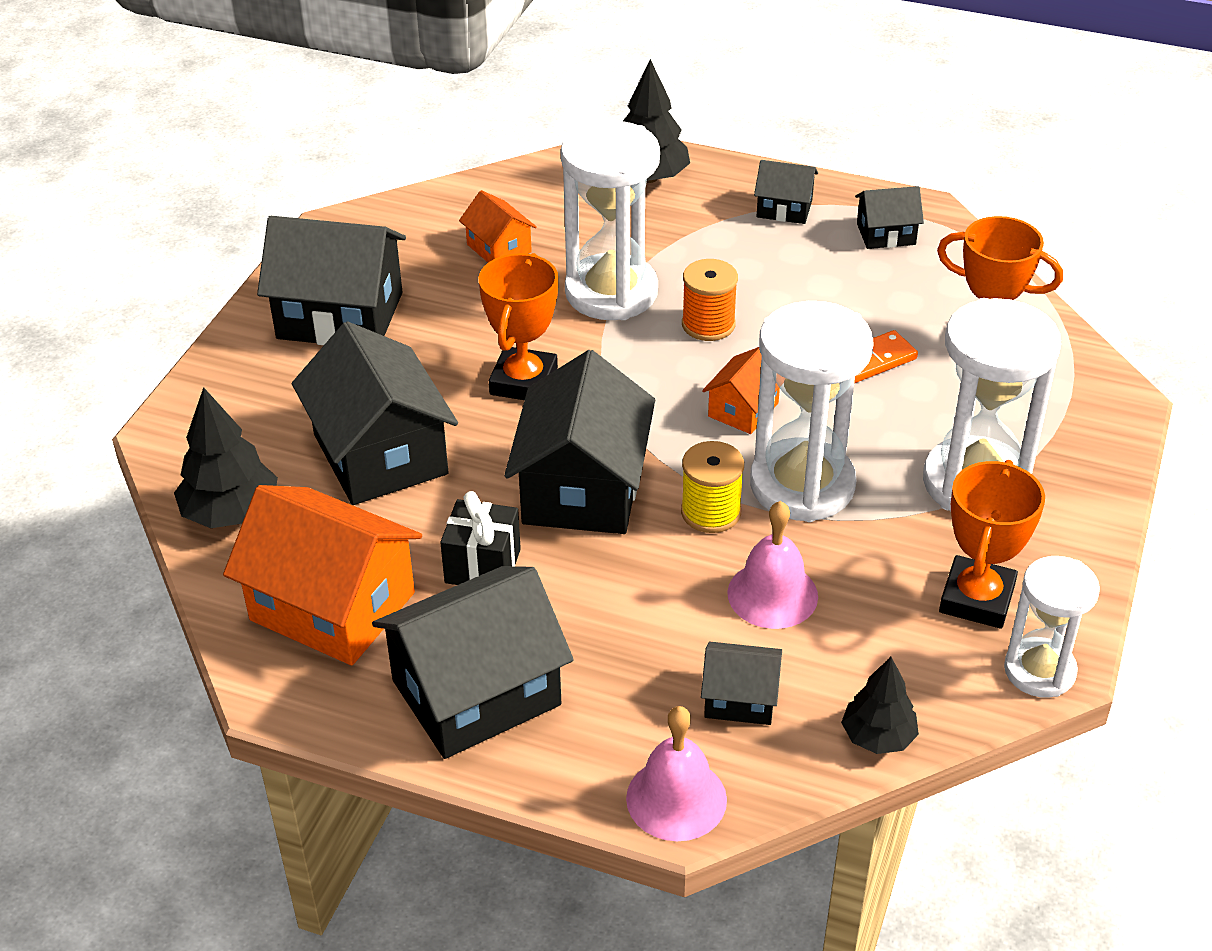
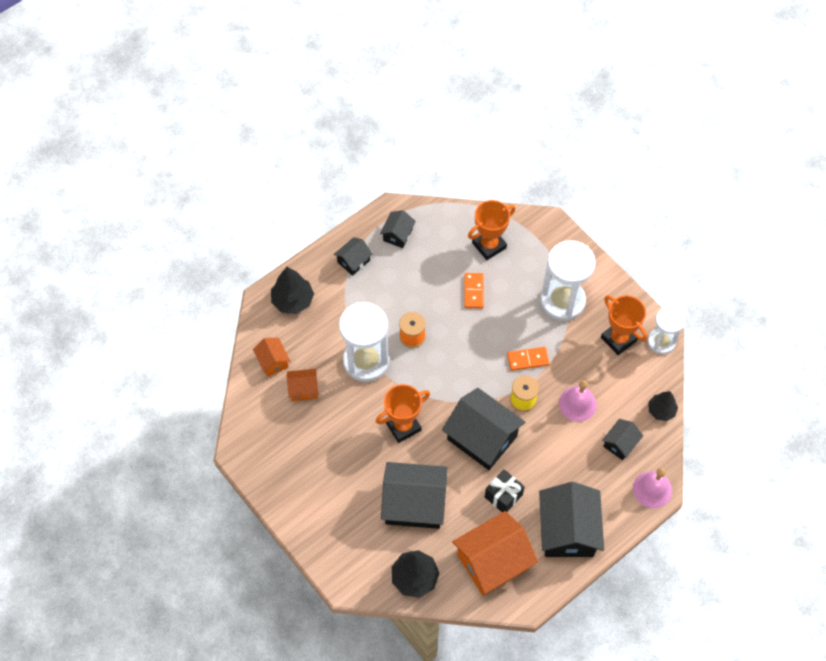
camera: 60 degrees left, 20 degrees up
black house [257,216,406,345] -> none
orange trophy [478,253,558,400] -> orange trophy turned 75 degrees counterclockwise [376,384,430,443]
orange house [702,347,780,434] -> orange house moved to [253,338,290,377]
white hourglass [750,301,874,522] -> orange domino [507,347,549,371]

